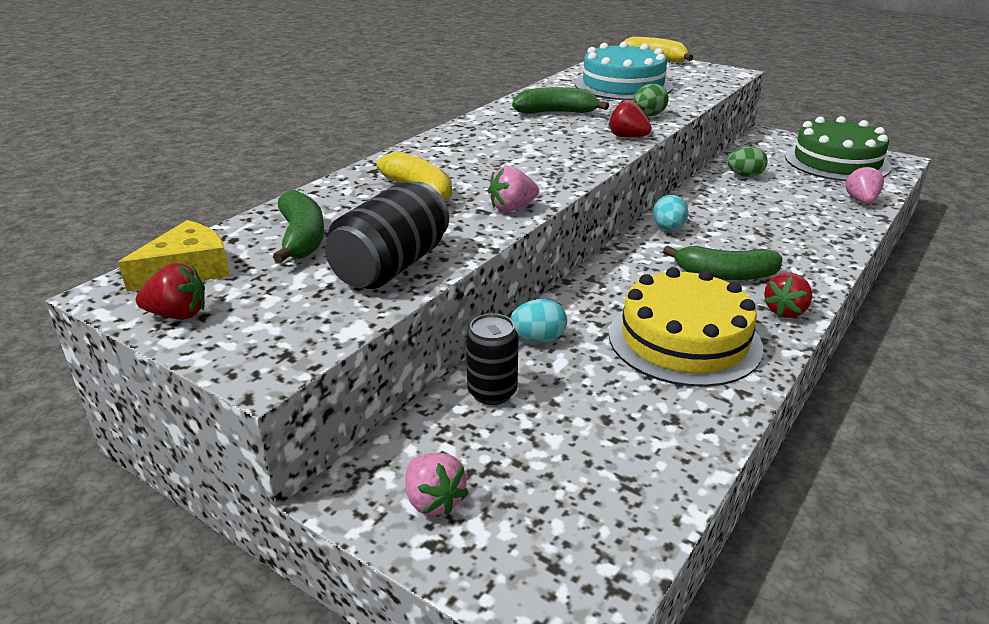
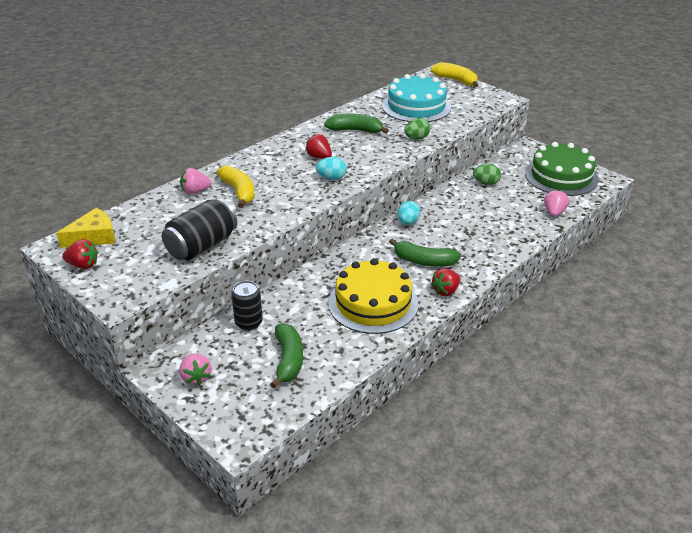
camera: 10 degrees right, 5 degrees up
green banana [273,190,324,263] -> green banana moved to [271,323,303,388]
pink strawberry [488,166,539,212] -> pink strawberry moved to [180,168,211,194]
turquoise egg [510,299,567,343] -> turquoise egg moved to [316,157,347,180]
red strawberry [609,100,652,137] -> red strawberry moved to [305,134,332,159]

